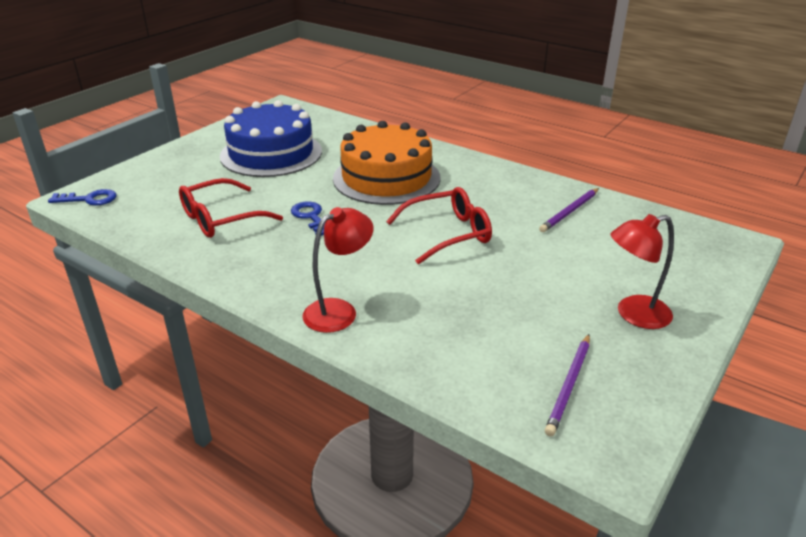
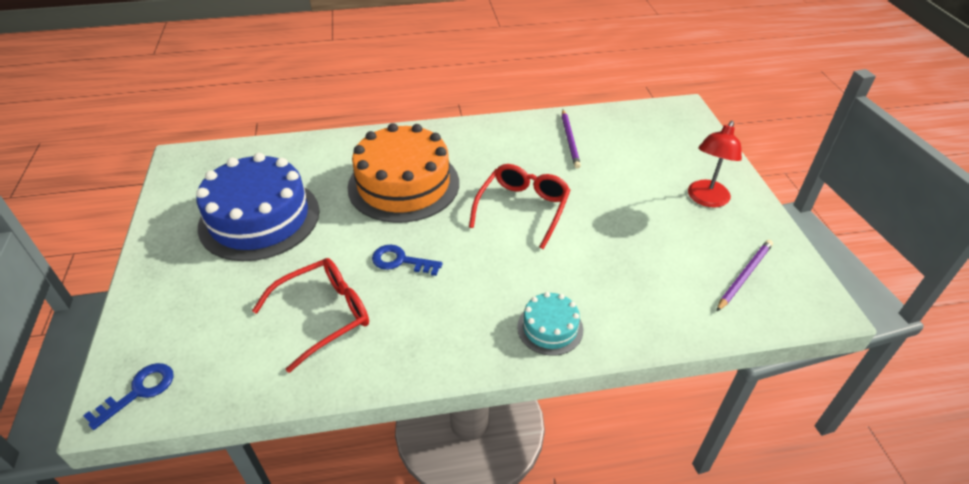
camera: 45 degrees left, 10 degrees up
red glasses [179,178,283,238] -> red glasses turned 135 degrees counterclockwise [252,258,369,373]
red lamp [303,207,373,333] -> turquoise cake [517,292,583,356]
purple pencil [545,334,590,436] -> purple pencil turned 120 degrees counterclockwise [717,240,773,311]

